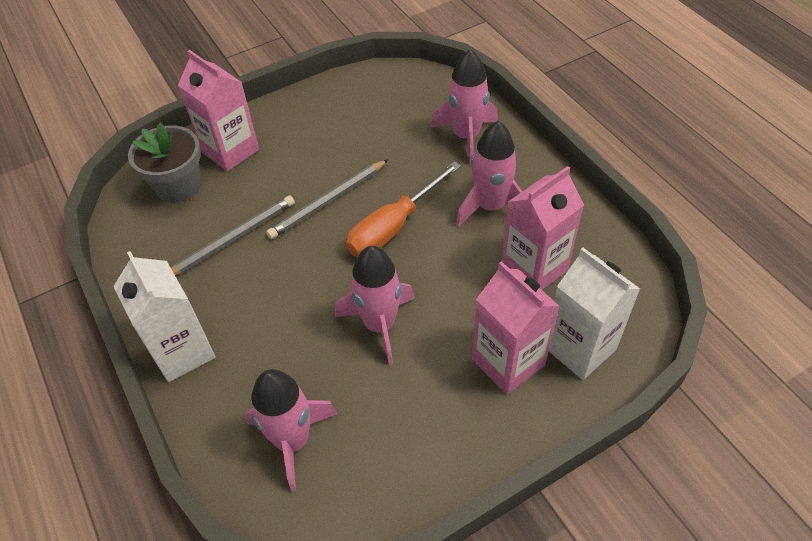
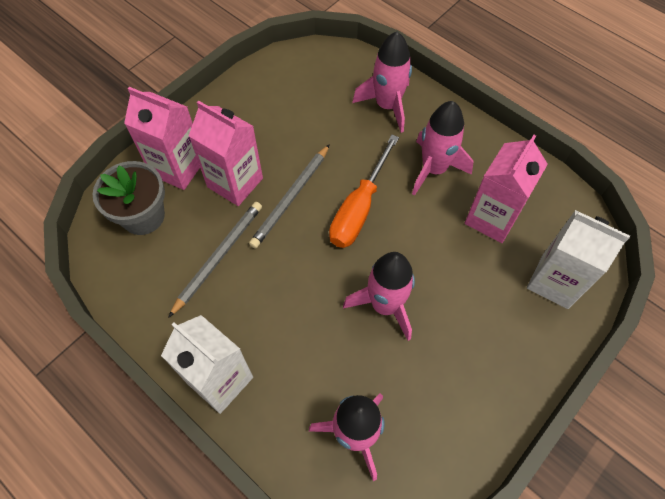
camera: 20 degrees left, 10 degrees up
pink carton [472,261,560,395] -> pink carton moved to [189,100,263,206]

